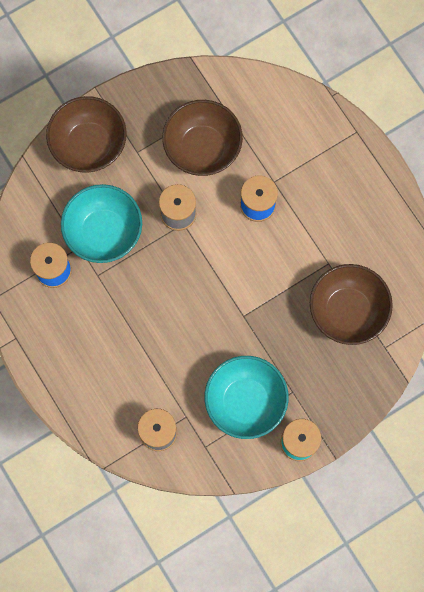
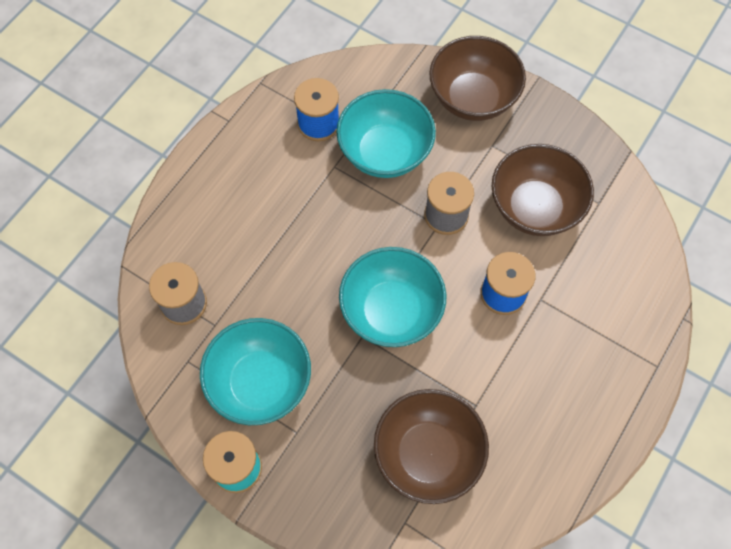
camera: 65 degrees right, 10 degrees down
none -> turquoise bowl [339,247,446,347]

